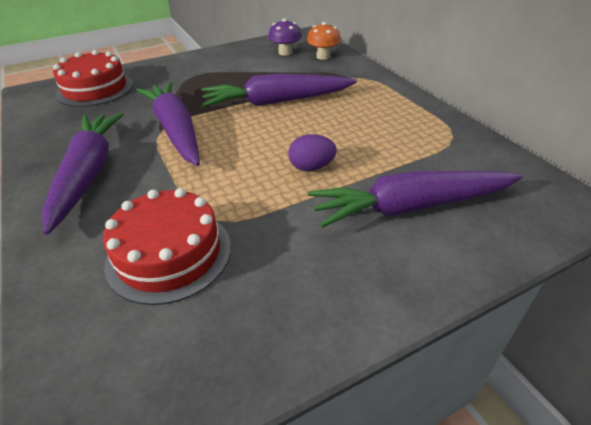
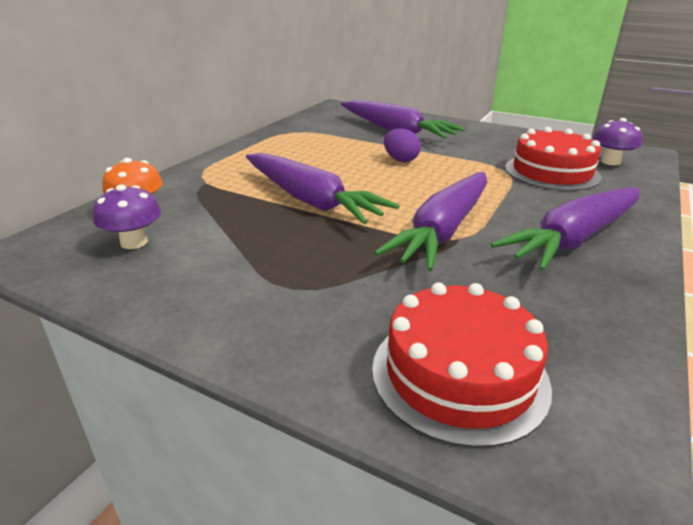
camera: 125 degrees left, 10 degrees down
none -> purple mushroom [593,118,642,165]

